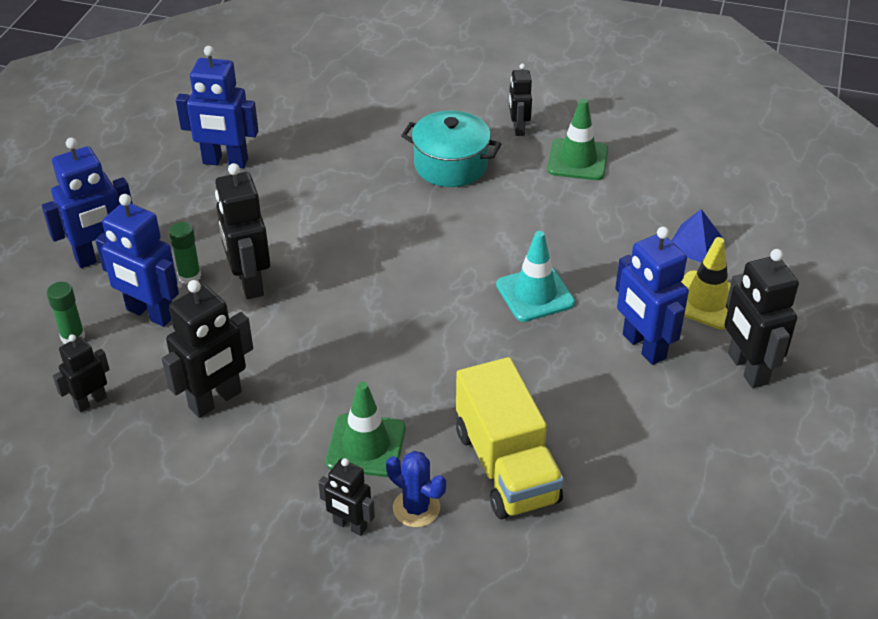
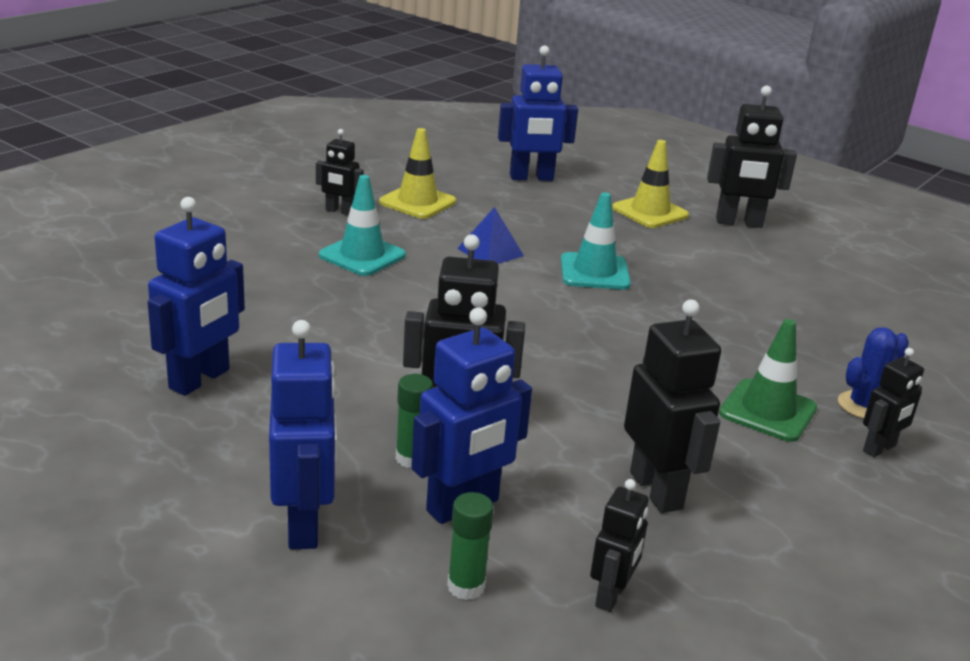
camera: 70 degrees left, 15 degrees down
black robot [53,334,110,413] -> black robot turned 135 degrees counterclockwise [590,479,649,612]
turquoise pot [401,111,501,187] -> turquoise traffic cone [319,175,406,276]
yellow truck [456,357,564,519] -> none
green traffic cone [547,98,608,180] -> yellow traffic cone [379,128,456,219]
blue robot [615,227,689,365] -> blue robot moved to [498,45,578,181]
blue pyramid [671,209,723,263] -> blue pyramid moved to [457,207,524,264]

